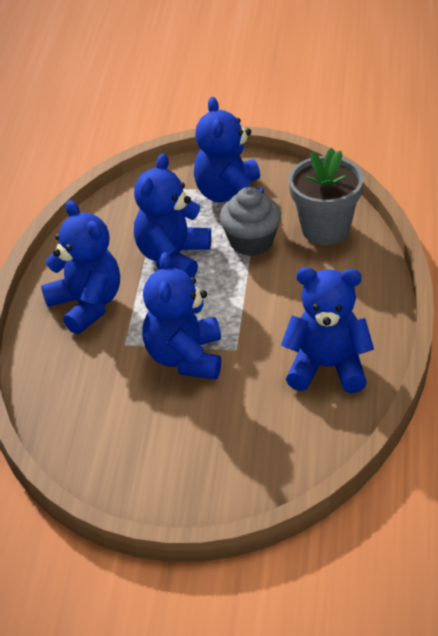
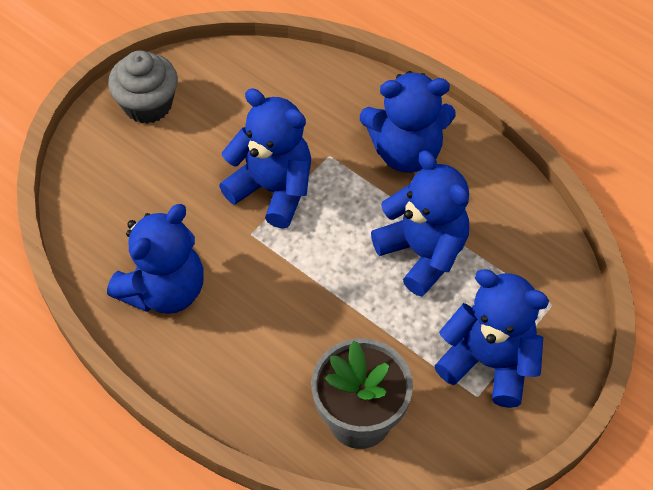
camera: 120 degrees right, 15 degrees up
grey cupcake [220,187,281,256] -> grey cupcake moved to [108,50,178,124]

